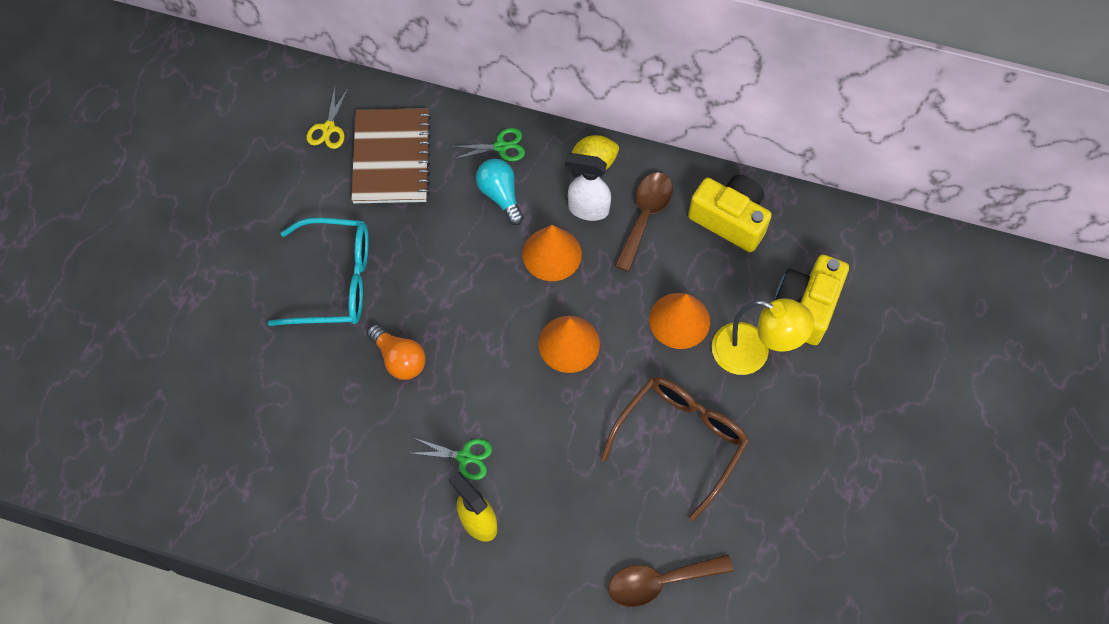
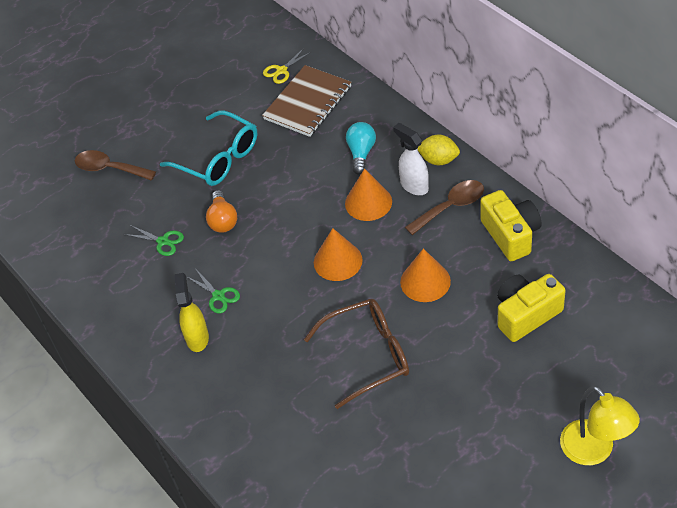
camera: 40 degrees right, 15 degrees down
green scissors [450,128,525,161] -> green scissors moved to [124,225,184,256]
brown spoon [608,554,733,607] -> brown spoon moved to [75,150,156,180]
yellow lamp [712,298,814,375] -> yellow lamp moved to [560,386,640,465]

